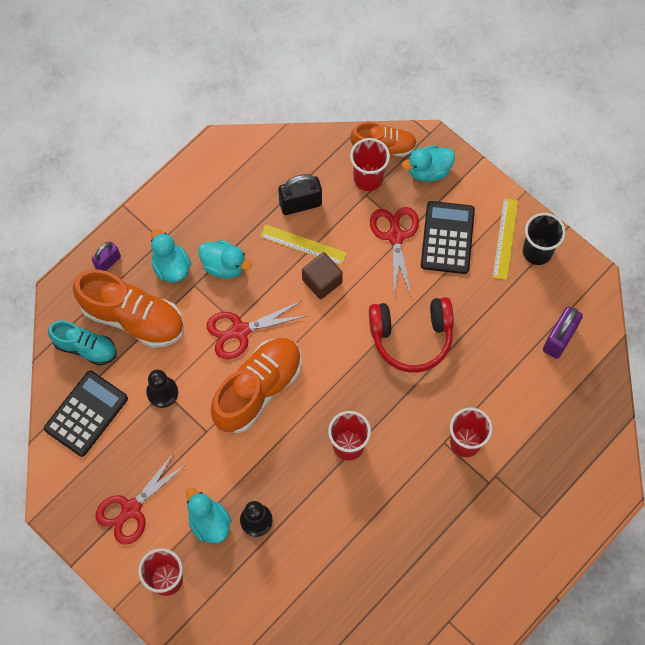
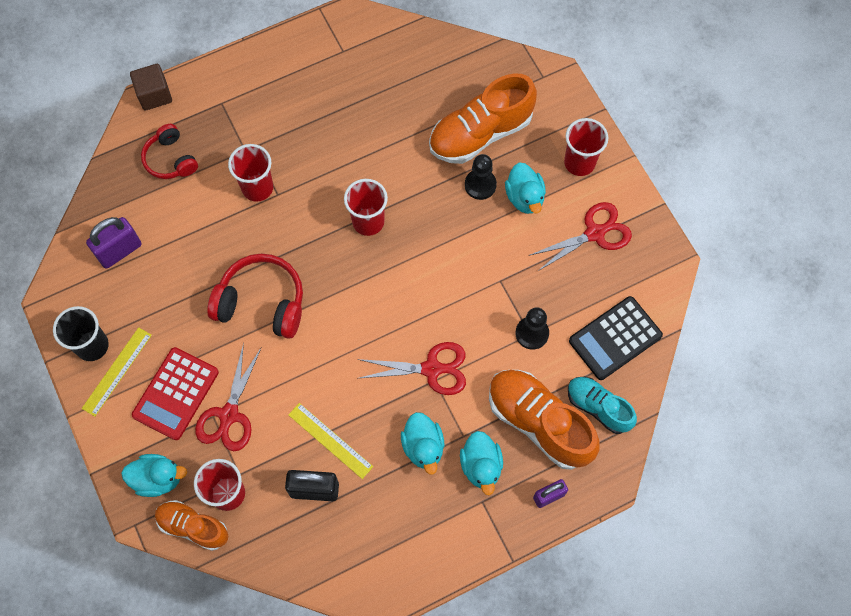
camera: 160 degrees left, 0 degrees up
turquoise duck [198,240,252,278] -> turquoise duck turned 150 degrees counterclockwise [401,412,444,475]
orange shoe [211,338,302,433] -> orange shoe moved to [429,74,537,164]
brown cube [302,252,343,299] -> brown cube moved to [130,64,172,111]
black calculator [421,201,475,274] -> red calculator [132,347,219,440]
none -> red headphones [141,124,198,179]

